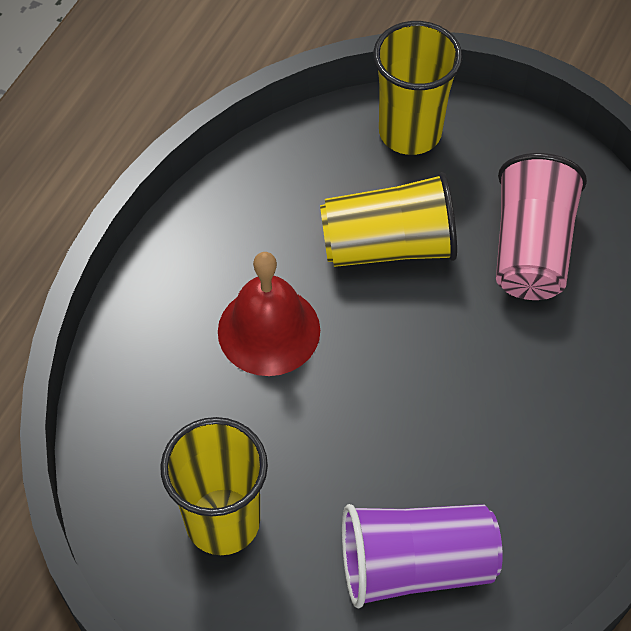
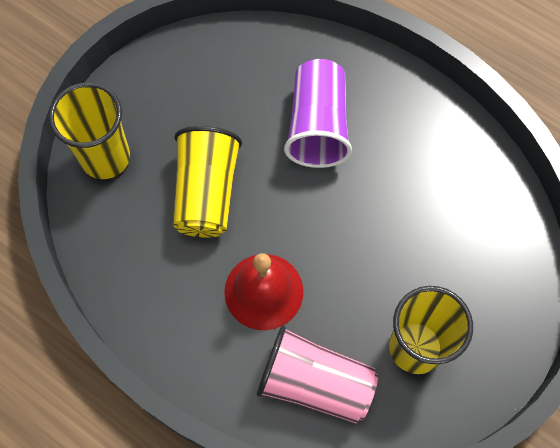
camera: 80 degrees left, 10 degrees up
purple cup [342,504,503,608] -> purple cup moved to [284,59,352,168]
pink cup [496,153,587,300] -> pink cup moved to [257,325,378,423]

